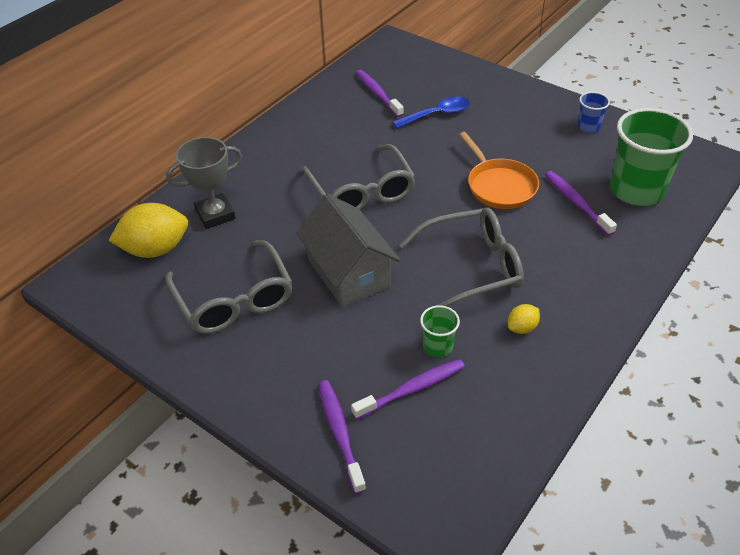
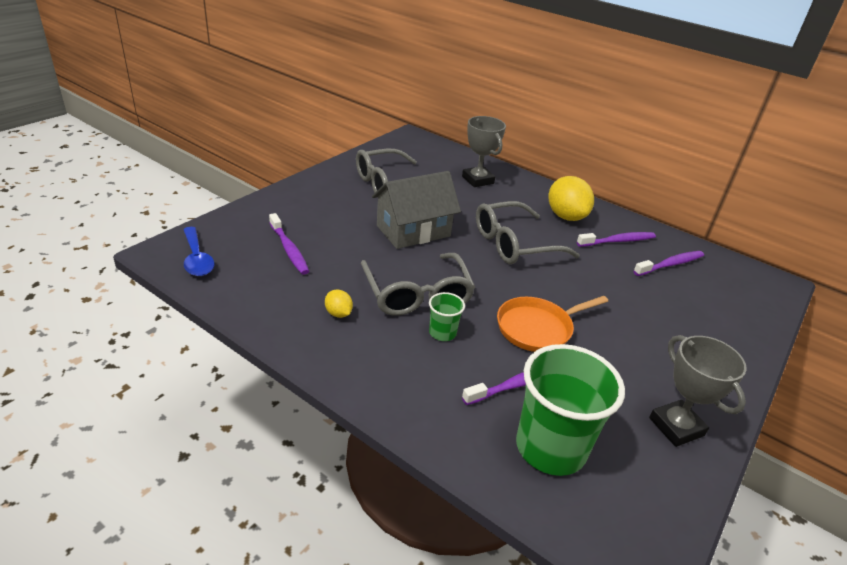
camera: 85 degrees right, 10 degrees down
yellow lemon [109,203,188,258] -> yellow lemon moved to [548,176,594,221]
purple toothbrush [318,380,366,494] -> purple toothbrush moved to [577,232,656,247]
blue spoon [393,96,470,128] -> blue spoon moved to [183,227,215,276]
green cup [420,305,460,357] -> green cup moved to [429,292,465,341]
blue cup [577,92,610,133] -> grey trophy [649,335,747,447]

